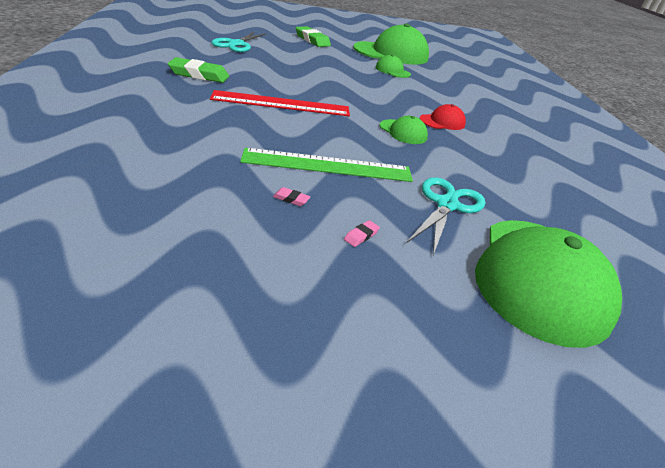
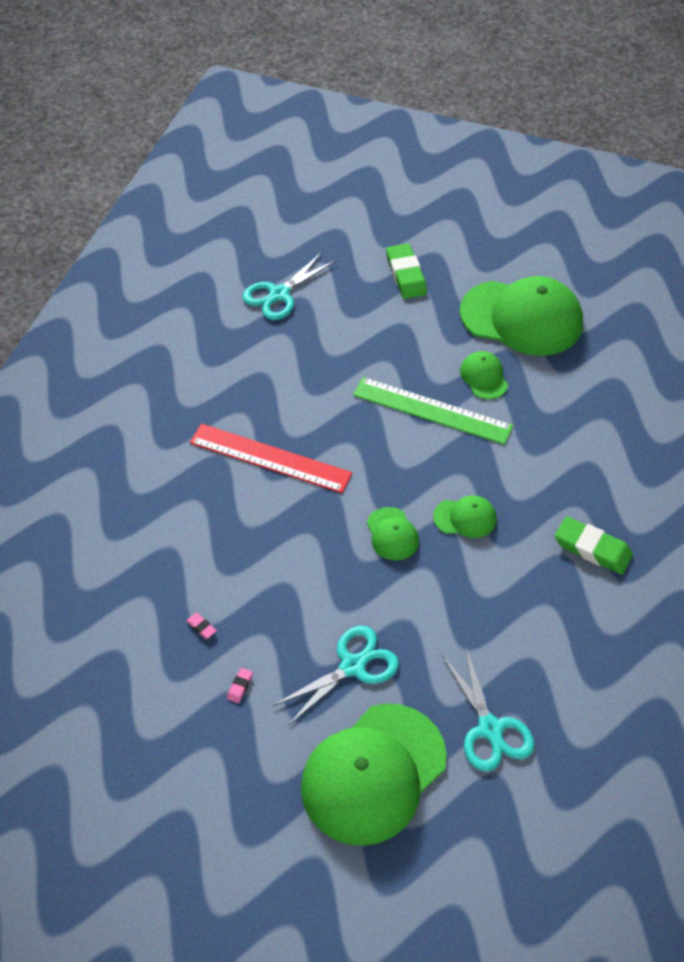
camera: 30 degrees right, 15 degrees up
green eraser [168,57,229,83] -> green eraser moved to [555,516,633,574]
green ruler [240,148,413,182] -> green ruler moved to [353,377,513,445]
pink eraser [344,220,380,247] -> pink eraser turned 45 degrees counterclockwise [227,668,253,703]
red cap [420,104,466,130] -> green cap [433,495,497,538]
none -> turquoise scissors [442,646,534,772]

